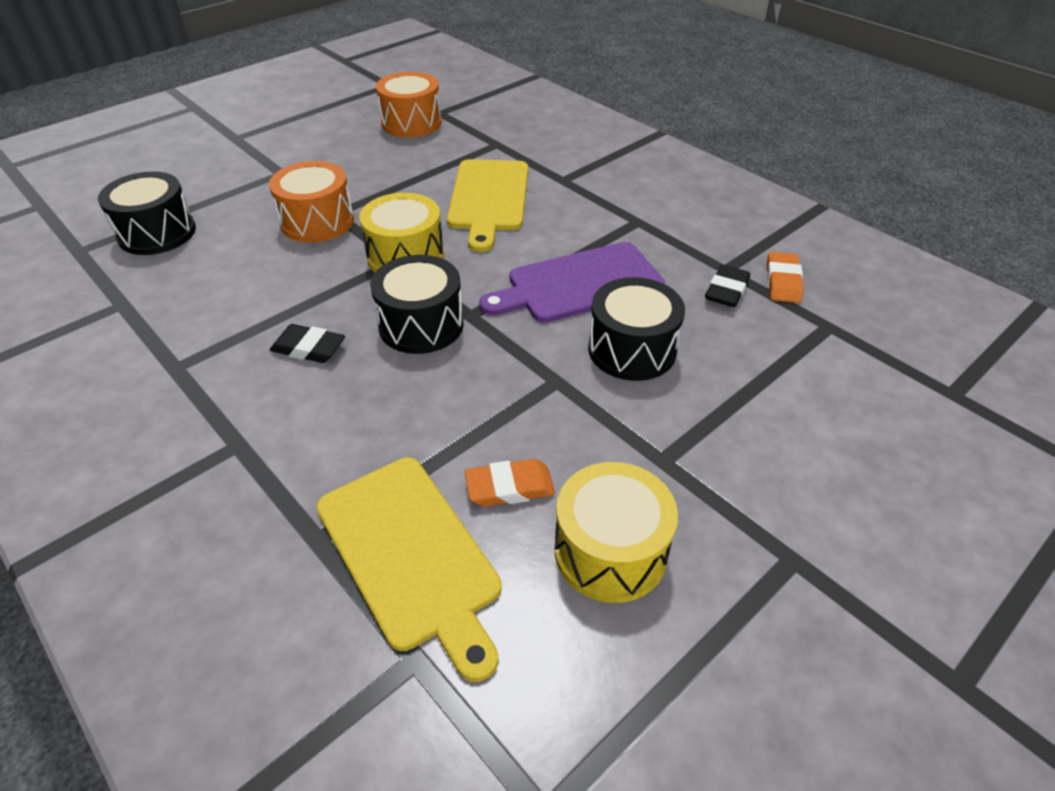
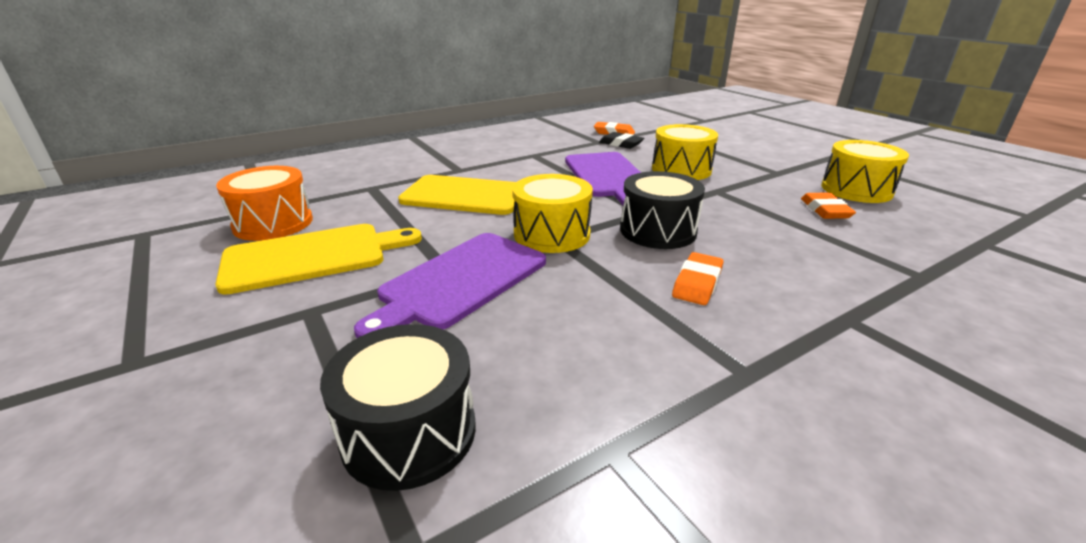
camera: 80 degrees left, 15 degrees down
orange drum [269,161,354,243] -> purple cutting board [354,233,546,338]
black eraser [270,324,345,363] -> orange eraser [672,252,723,305]
yellow cutting board [316,457,502,682] -> yellow cutting board moved to [215,224,422,295]
black drum [588,277,685,381] -> yellow drum [652,124,718,180]

